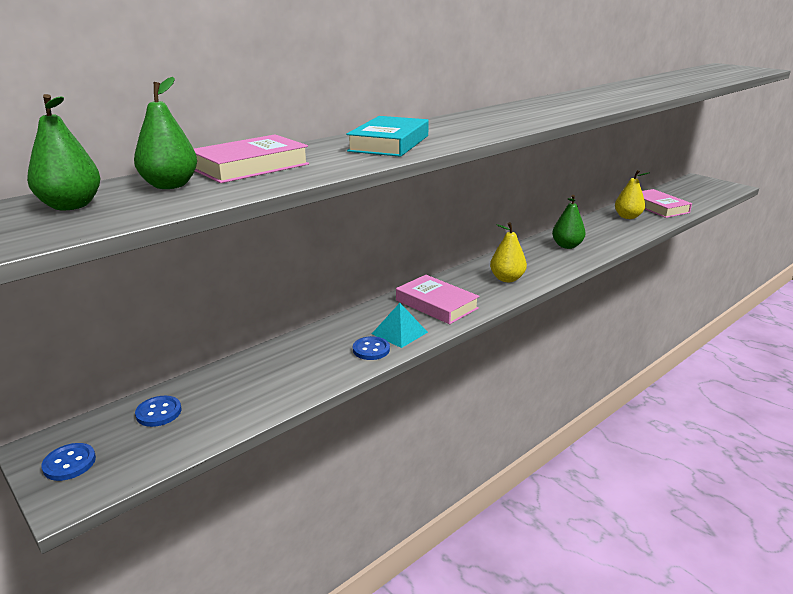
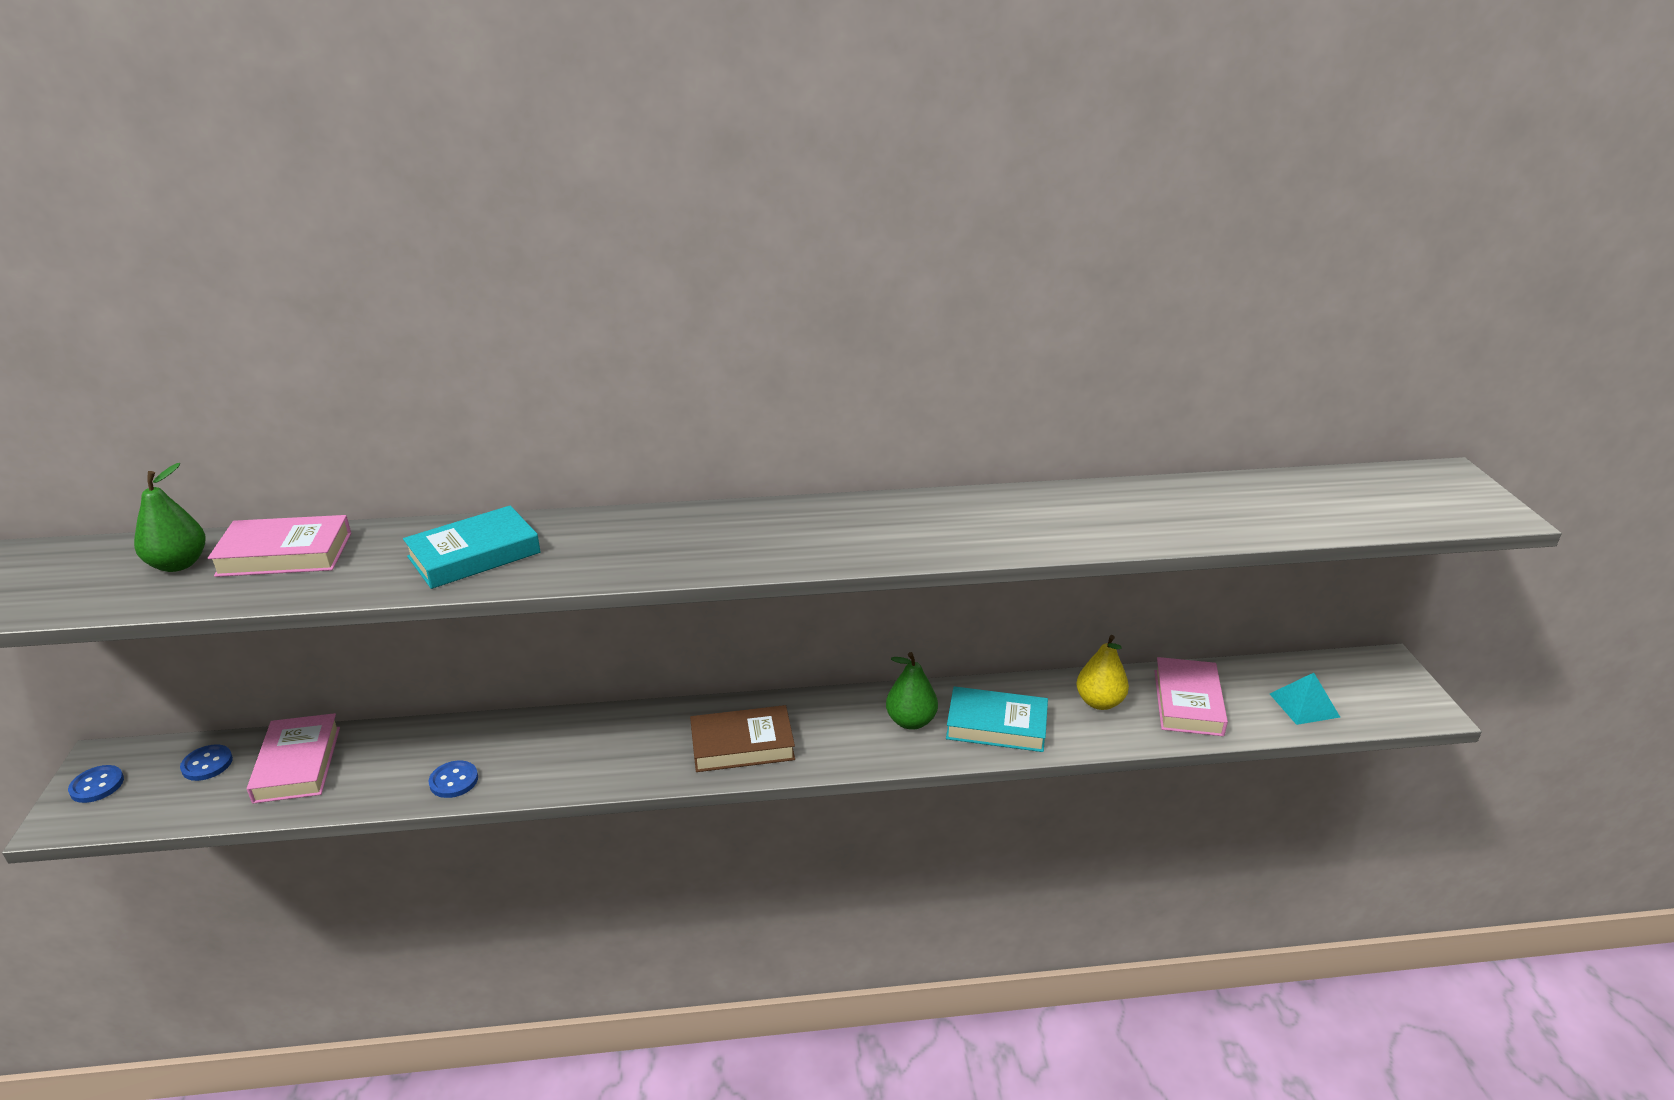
camera: 35 degrees right, 5 degrees up
green pear [27,94,101,210] -> none
turquoise pyramid [372,303,428,348] -> turquoise pyramid moved to [1270,673,1340,725]
pink book [396,275,480,324] -> pink book moved to [247,713,340,803]
yellow pear [490,222,527,282] -> brown book [690,705,795,772]
none -> turquoise book [946,686,1048,752]

